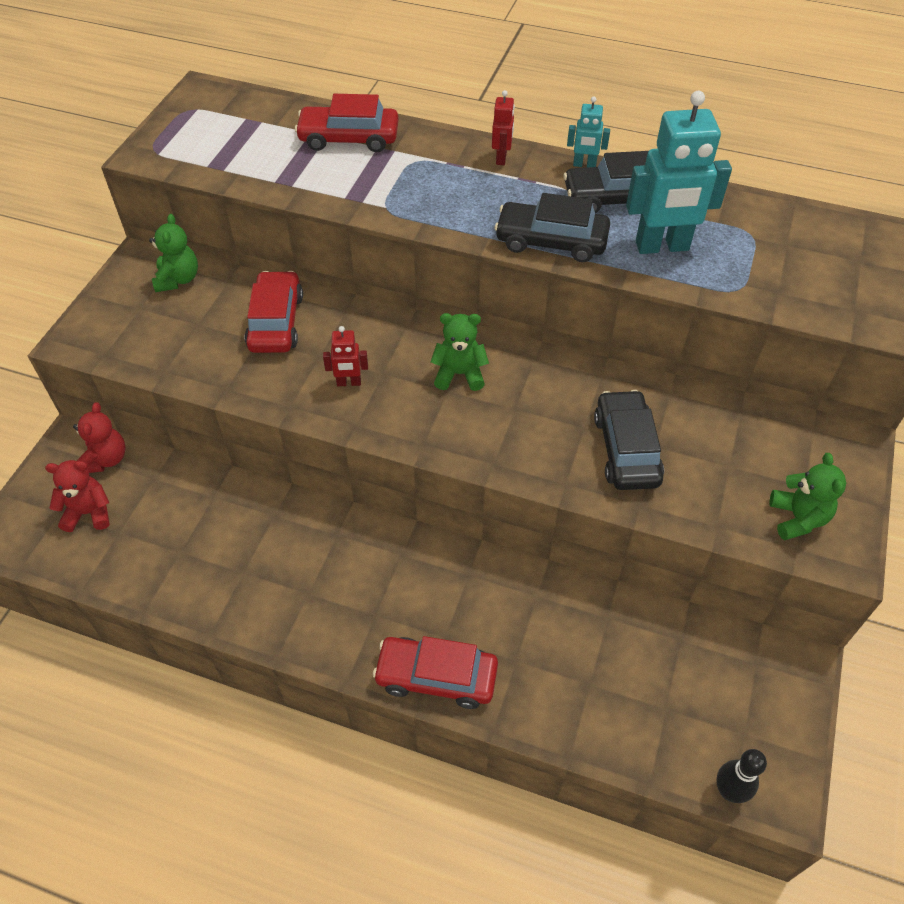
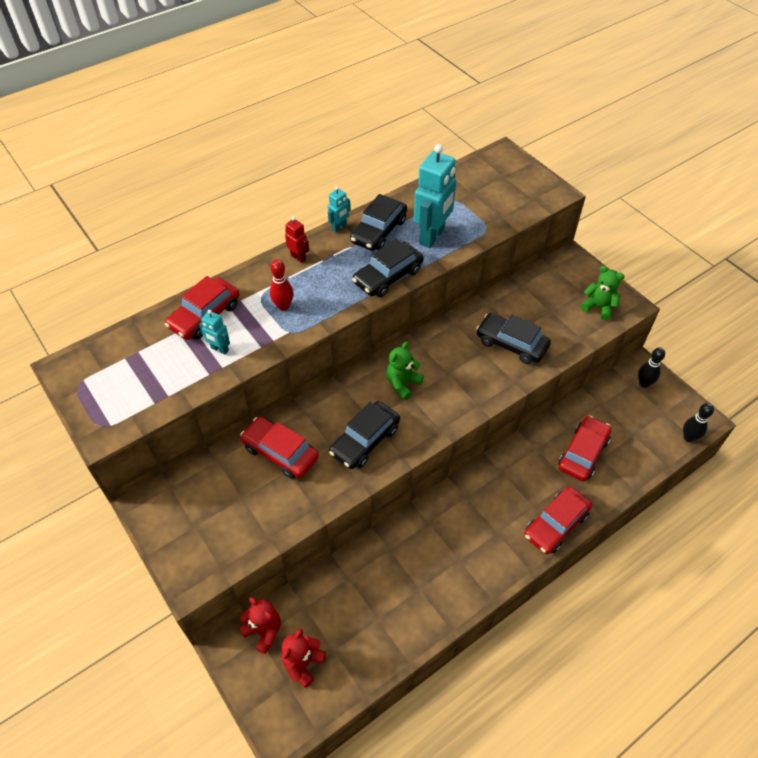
camera: 55 degrees left, 0 degrees up
green teddy bear [149,214,198,292] -> none
red robot [323,326,368,386] -> black car [329,401,400,469]
none -> turquoise robot [199,310,230,355]
none -> red bowling pin [270,259,294,311]
none -> red car [558,416,612,482]
none -> black bowling pin [638,347,665,388]

